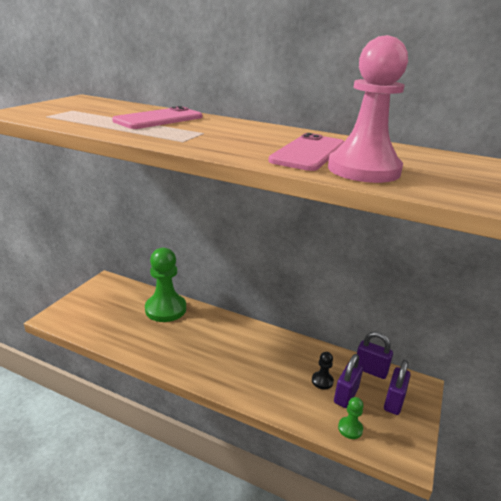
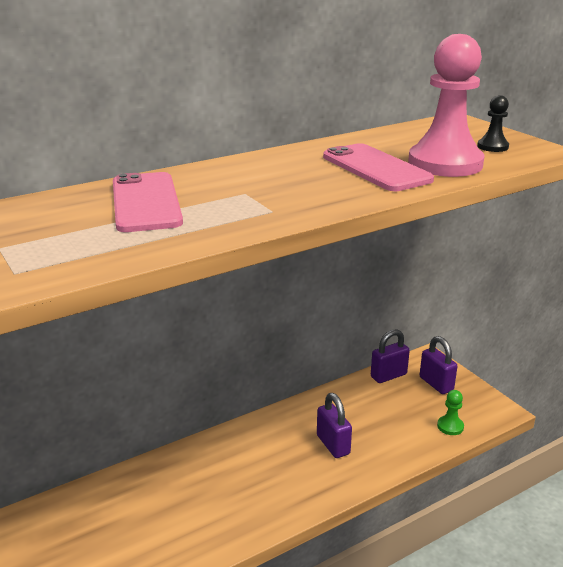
camera: 55 degrees left, 0 degrees up
green pawn [145,248,186,322] -> none
black pawn [312,352,334,390] -> black pawn moved to [477,95,509,152]
purple padlock [334,354,363,408] -> purple padlock moved to [317,393,352,458]

